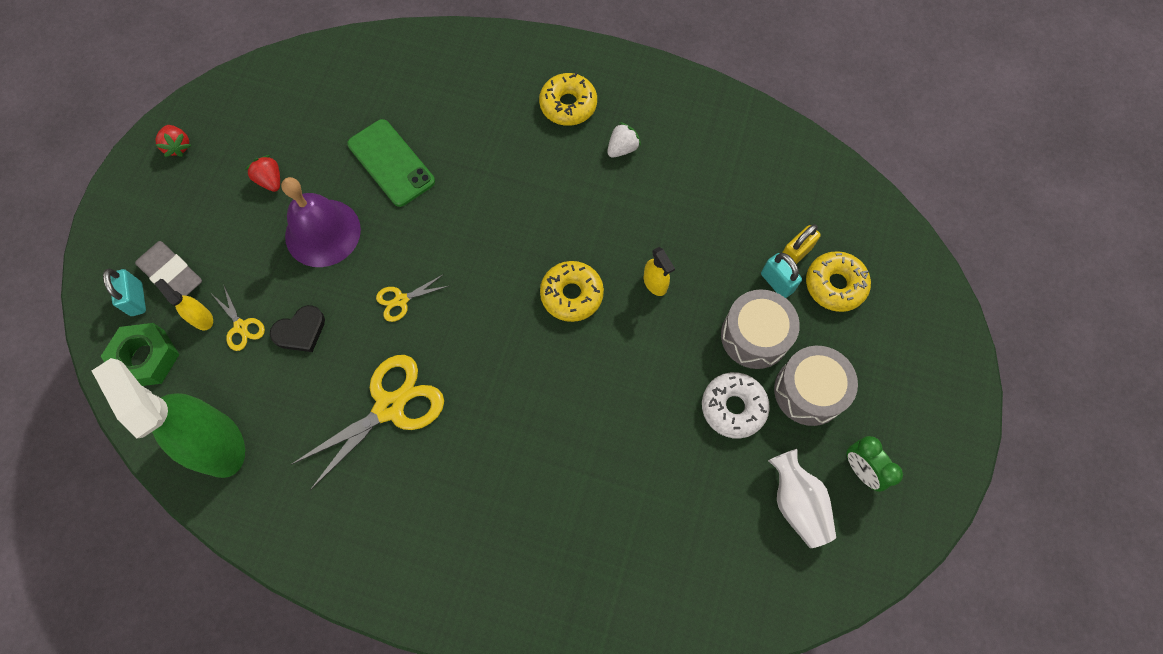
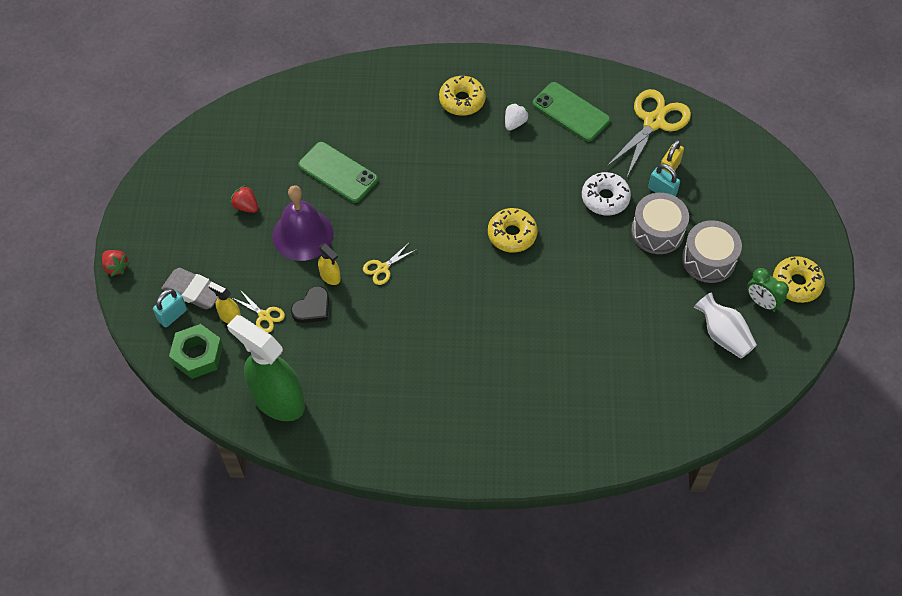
camera: 15 degrees left, 10 degrees down
turquoise padlock [103,268,146,316] -> turquoise padlock turned 75 degrees clockwise [153,289,187,327]
red strawberry [155,125,191,157] -> red strawberry moved to [102,250,130,277]
yellow scissors [290,355,444,490] -> yellow scissors moved to [606,89,691,179]
yellow spray bottle [644,247,675,296] -> yellow spray bottle moved to [318,243,341,285]
white donut [702,372,770,439] -> white donut moved to [582,172,631,215]
yellow donut [806,251,871,312] -> yellow donut moved to [773,256,825,303]
none -> green phone [532,82,610,142]

